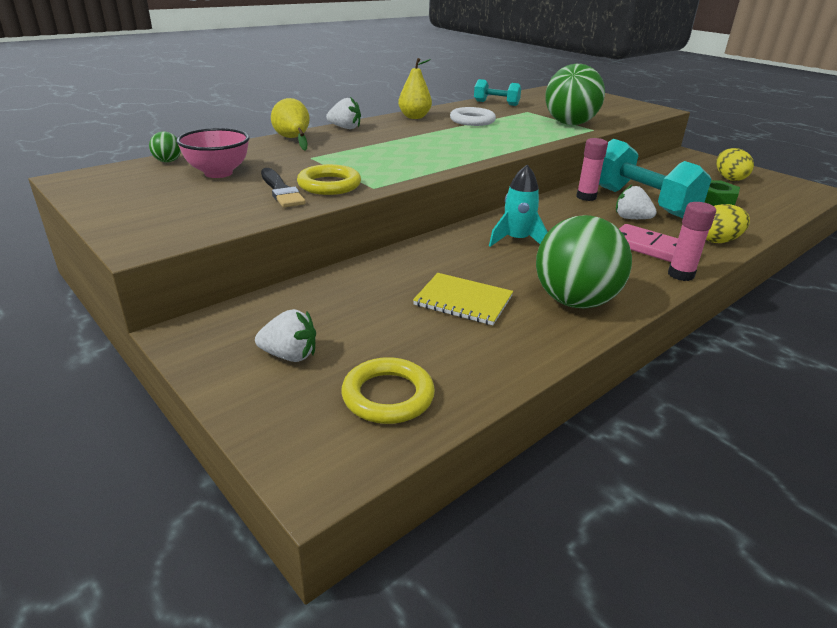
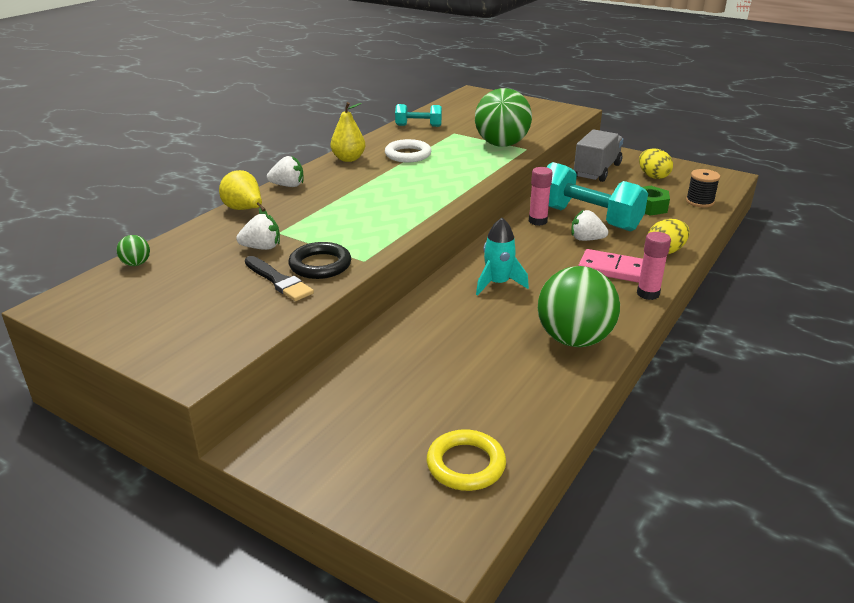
camera: 15 degrees left, 0 degrees up
pink bowl [176,128,249,178] -> none
white strawberry [255,309,316,362] -> white strawberry moved to [236,214,280,250]
yellow ring [297,164,361,195] -> black ring [288,242,351,279]
yellow notebook [413,273,513,325] -> none
none -> grey truck [574,129,623,182]
none -> black spool [686,169,720,207]

